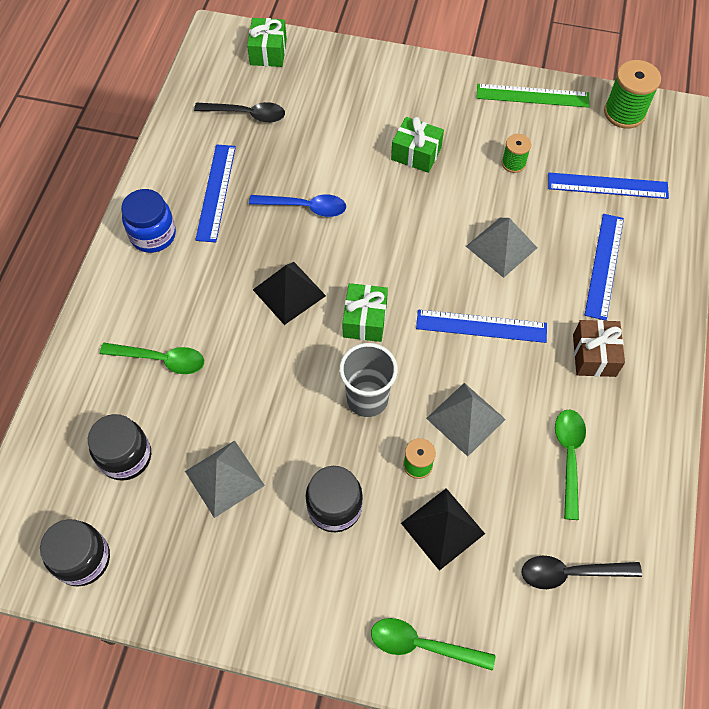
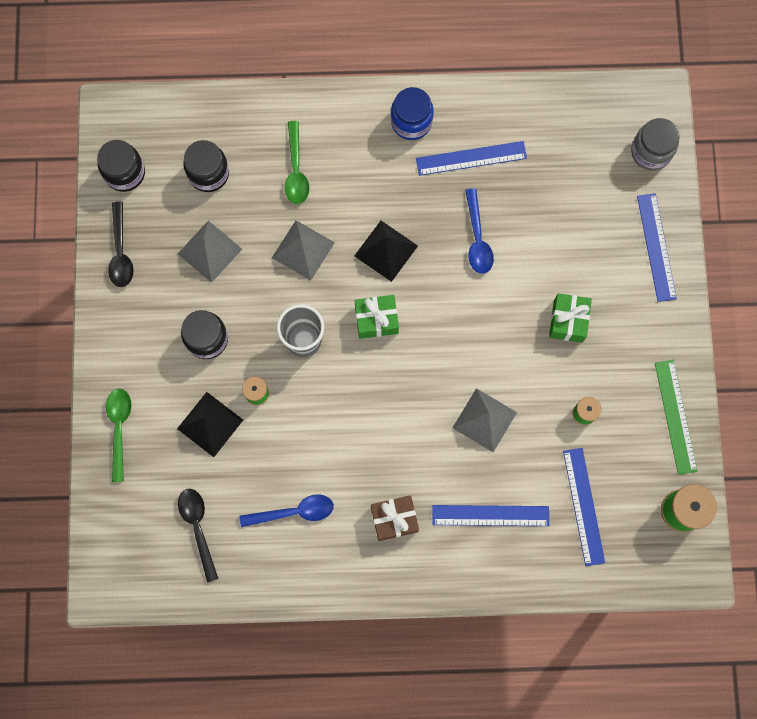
camera: 75 degrees right, 15 degrees up
black spoon [194,102,285,123] -> black spoon moved to [108,201,134,287]
green gift [247,18,287,67] -> grey jar [631,118,680,171]
blue ruler [416,310,547,343] -> blue ruler moved to [637,193,677,302]
grey pyramid [426,383,506,457] -> grey pyramid moved to [272,220,335,280]
green spoon [555,409,586,520] -> blue spoon [239,494,334,527]

